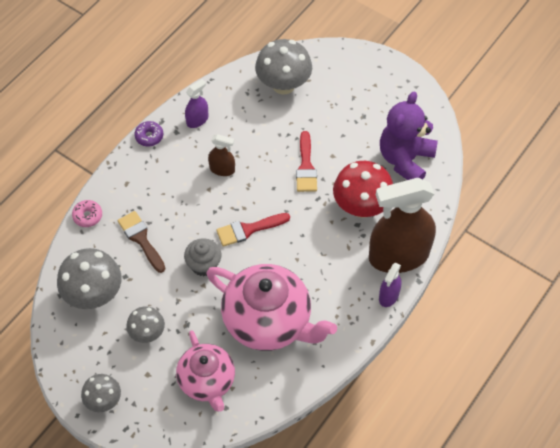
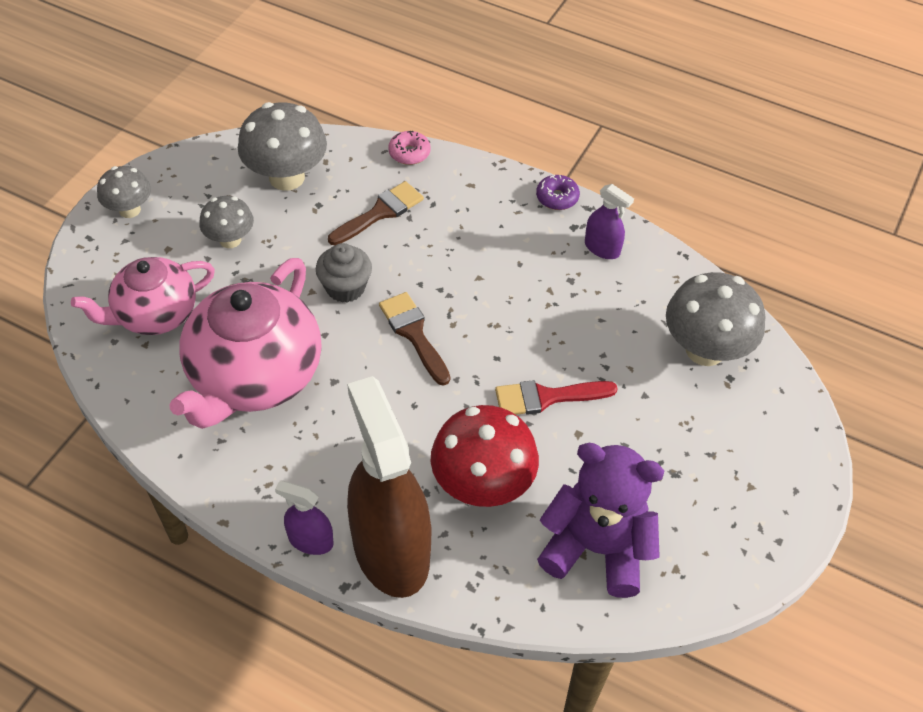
camera: 80 degrees right, 5 degrees down
brown spray bottle [208,134,235,176] -> none
red brush [216,213,290,247] -> brown brush [379,292,450,386]

